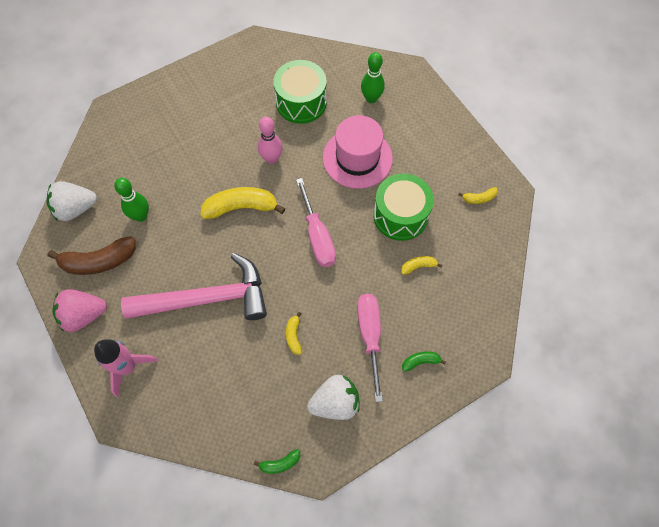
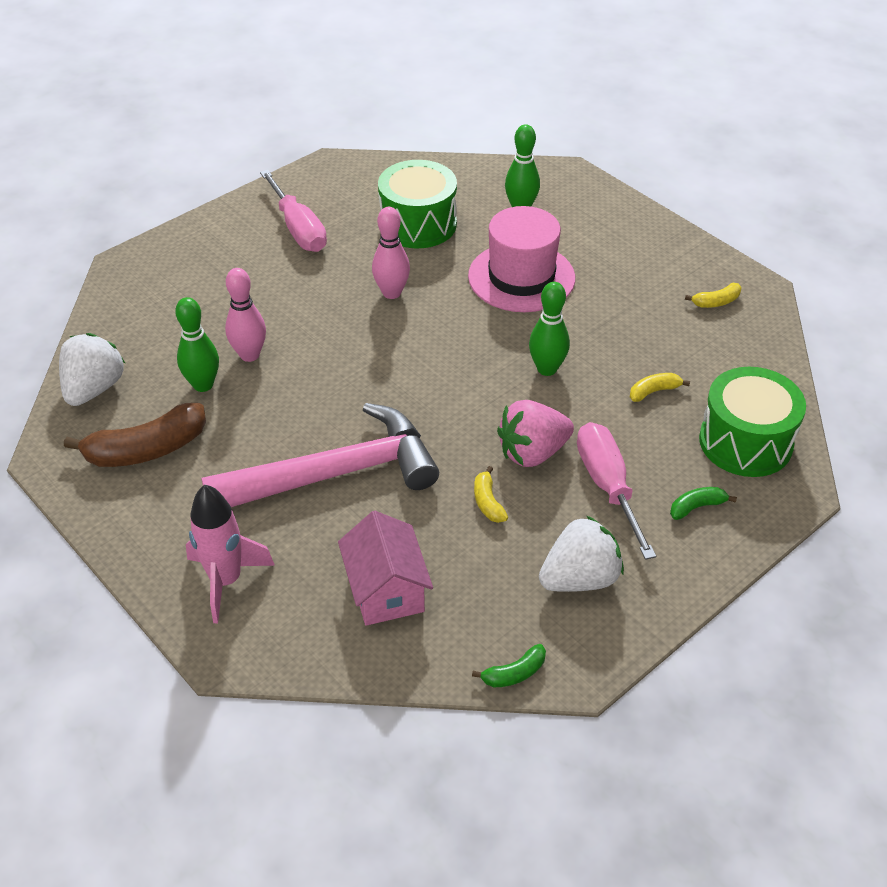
camera: 10 degrees left, 20 degrees down
white strawberry [46,181,97,221] -> white strawberry turned 135 degrees clockwise [59,333,125,406]
pink strawberry [53,289,107,332] -> pink strawberry moved to [497,400,574,467]
yellow banana [200,187,285,219] -> none
pink screwdriver [296,178,336,267] -> pink screwdriver moved to [260,170,327,252]
green drum [373,173,434,241] -> green drum moved to [699,367,806,477]
none -> pink bowling pin [225,268,266,362]
none -> pink house [338,511,433,626]
none -> green bowling pin [529,282,570,376]

